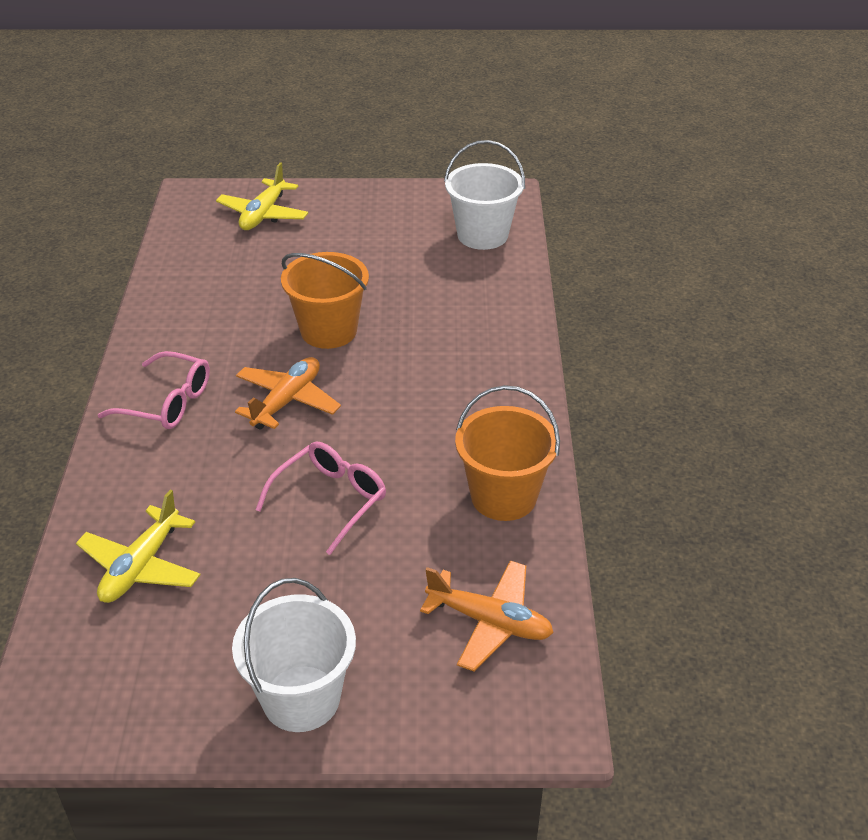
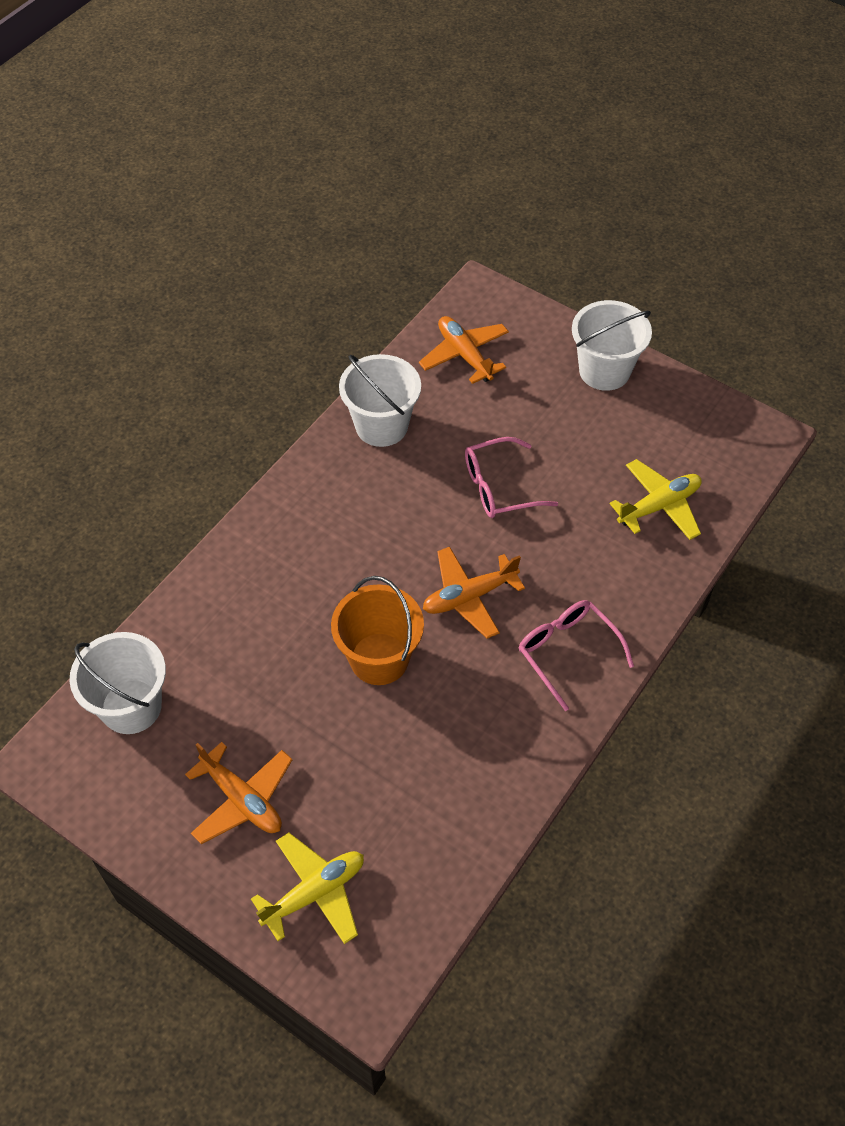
camera: 145 degrees left, 15 degrees up
orange bucket [455,385,560,521] -> white bucket [339,354,421,447]
none -> orange plane [185,742,292,844]

